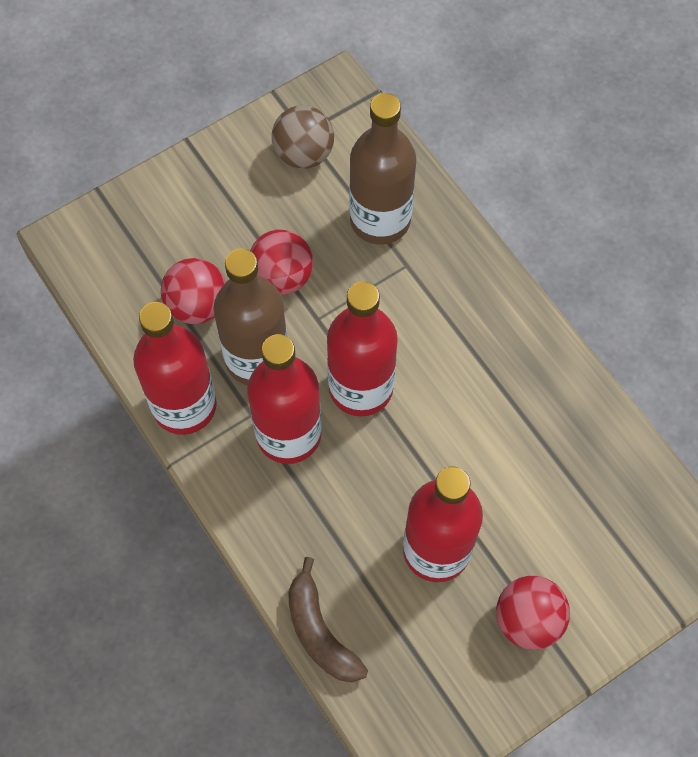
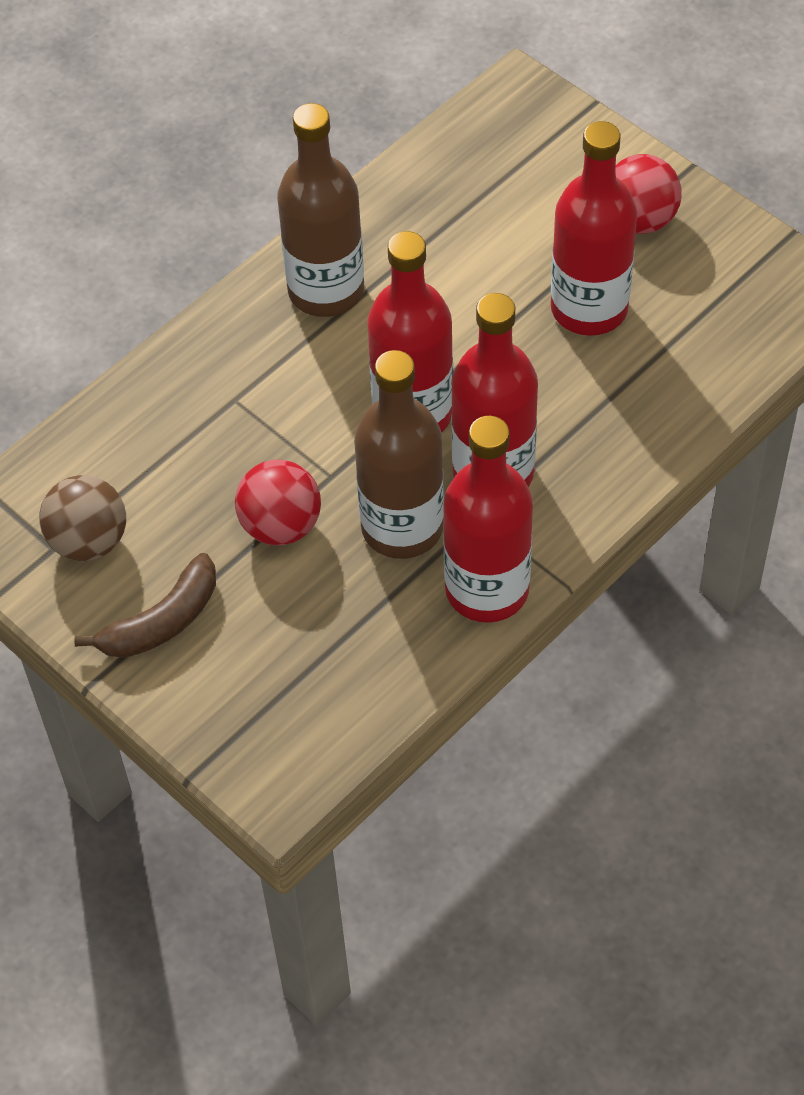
camera: 100 degrees left, 10 degrees down
red ball [161,258,226,324] -> none
brown banana [288,557,368,682] -> brown banana moved to [74,553,216,658]
brown bottle [349,93,416,245] -> brown bottle moved to [277,103,364,317]

